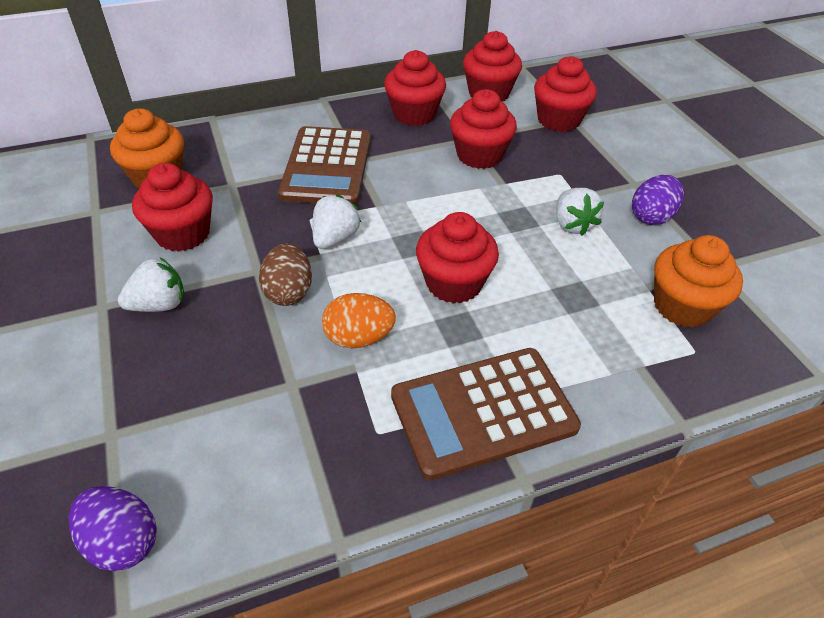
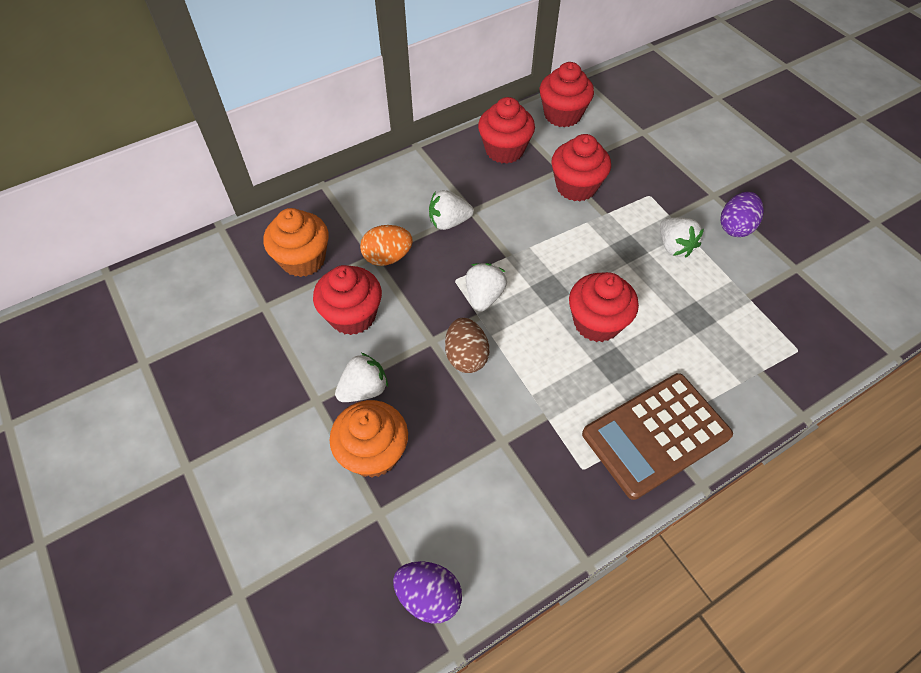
camera: 10 degrees left, 10 degrees up
brown calculator [278,126,371,205] -> white strawberry [429,190,474,230]
orange egg [322,293,396,348] -> orange egg moved to [360,225,413,266]
red cupcake [534,56,597,132] -> none
orange cupcake [654,235,743,328] -> orange cupcake moved to [329,400,408,478]

